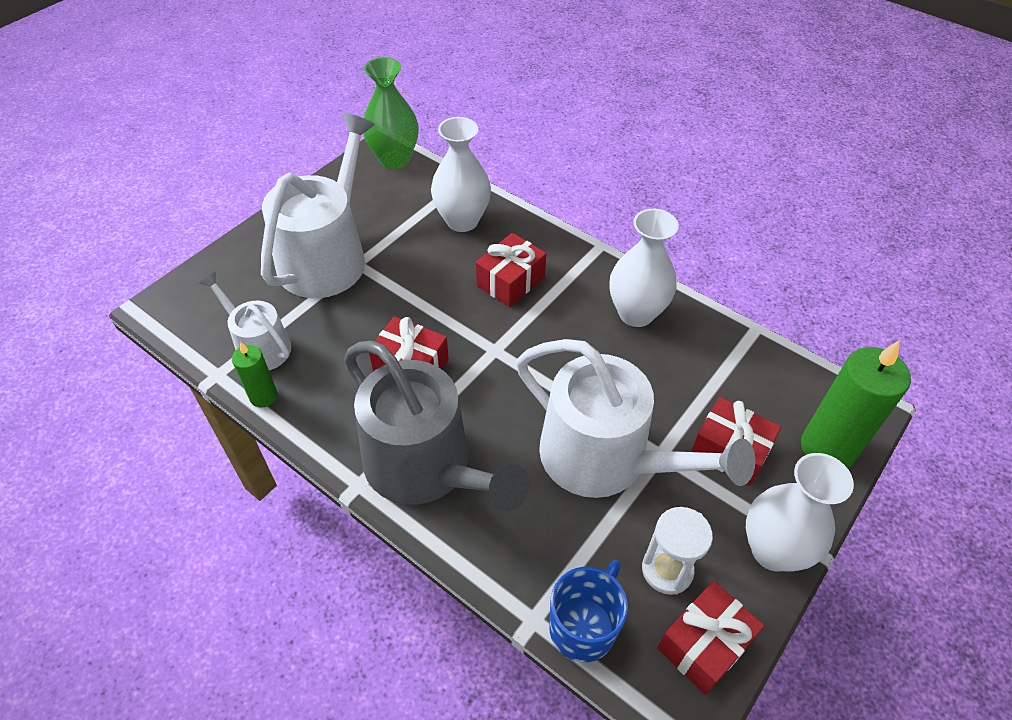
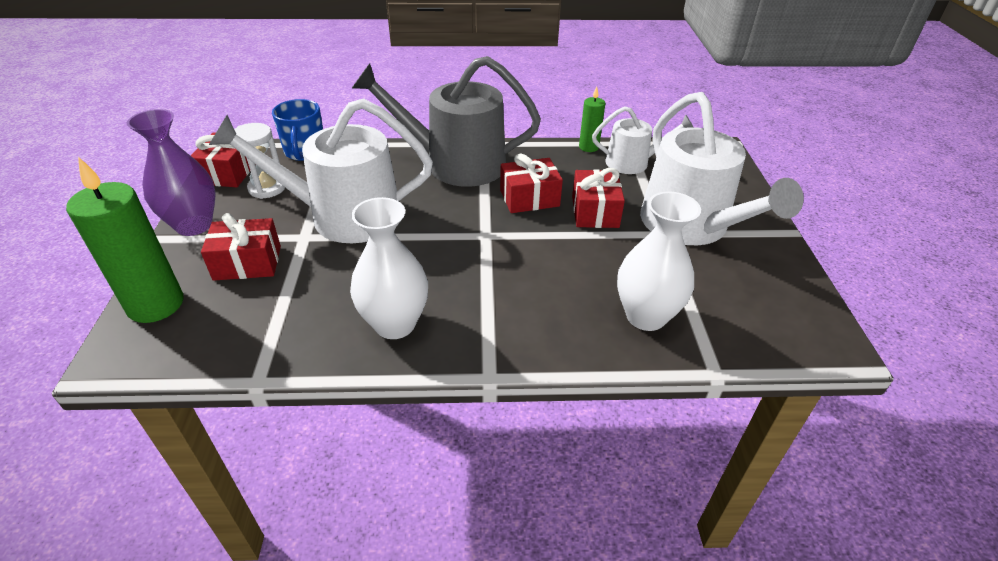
camera: 140 degrees right, 10 degrees down
green vase [363,57,419,169] -> none
red gift [476,233,546,307] -> red gift moved to [572,168,625,228]
white vase [746,453,854,571] -> purple vase [127,109,216,236]

